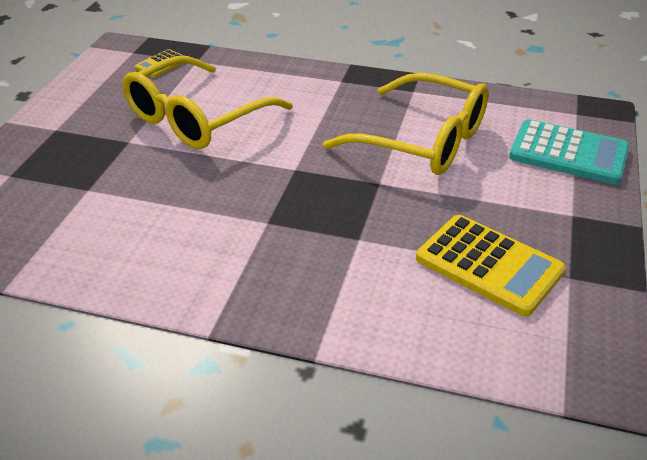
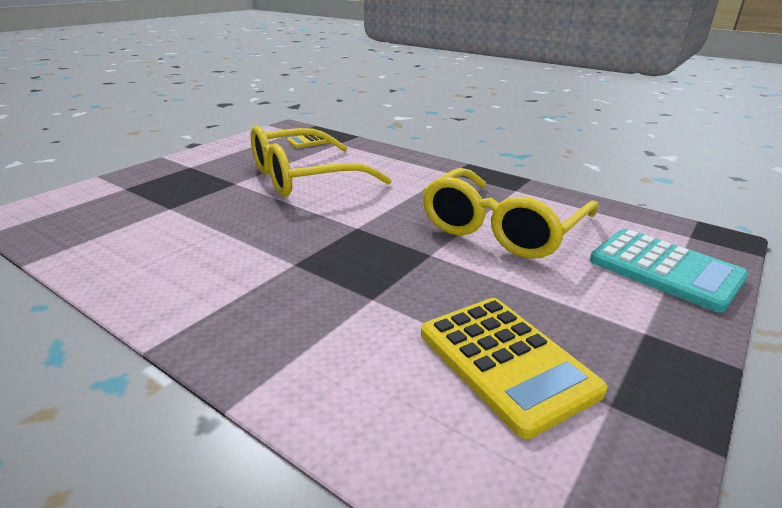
camera: 20 degrees right, 10 degrees down
yellow glasses [323,73,489,175] -> yellow glasses turned 75 degrees clockwise [423,168,599,259]

